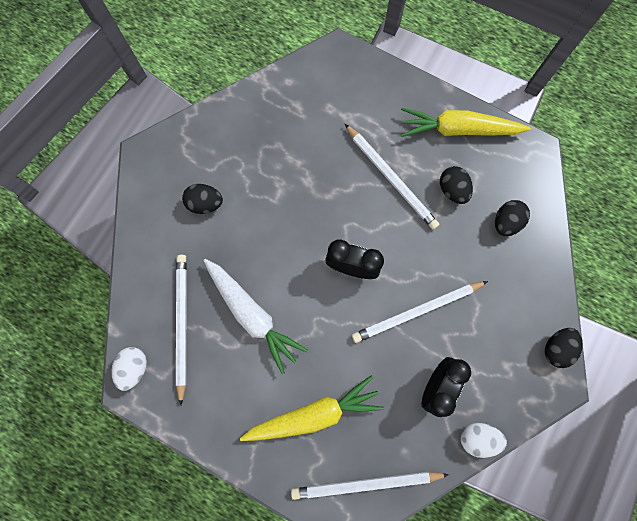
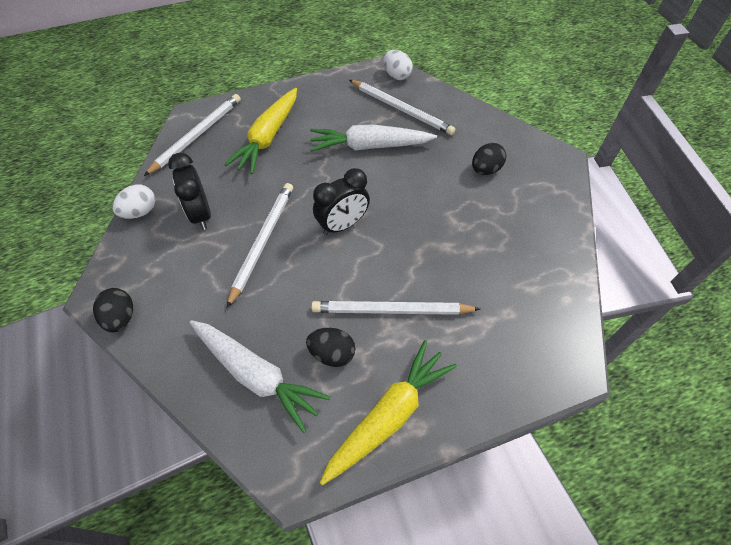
camera: 130 degrees right, 20 degrees down
black egg [495,200,530,236] -> white carrot [190,320,330,433]

